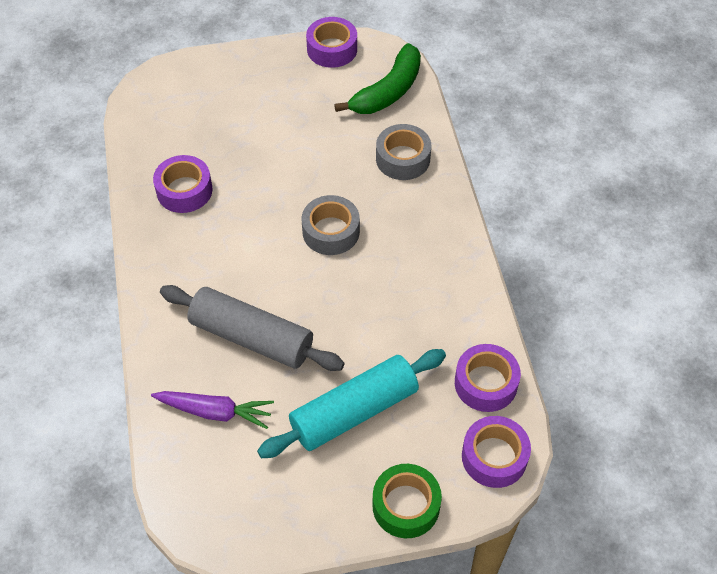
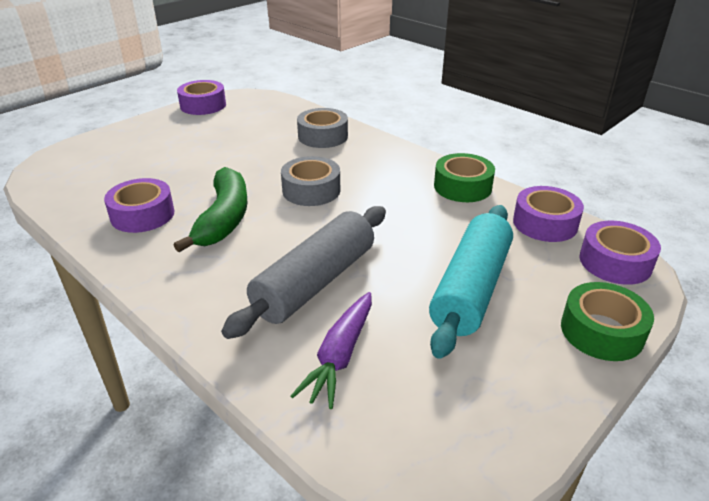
camera: 35 degrees left, 20 degrees down
purple carrot [151,391,274,429] -> purple carrot turned 135 degrees clockwise [291,292,372,409]
grey rolling pin [160,285,345,371] -> grey rolling pin turned 45 degrees counterclockwise [221,206,386,339]
green banana [334,43,421,114] -> green banana moved to [174,167,247,252]
none -> green tape [434,153,495,202]

